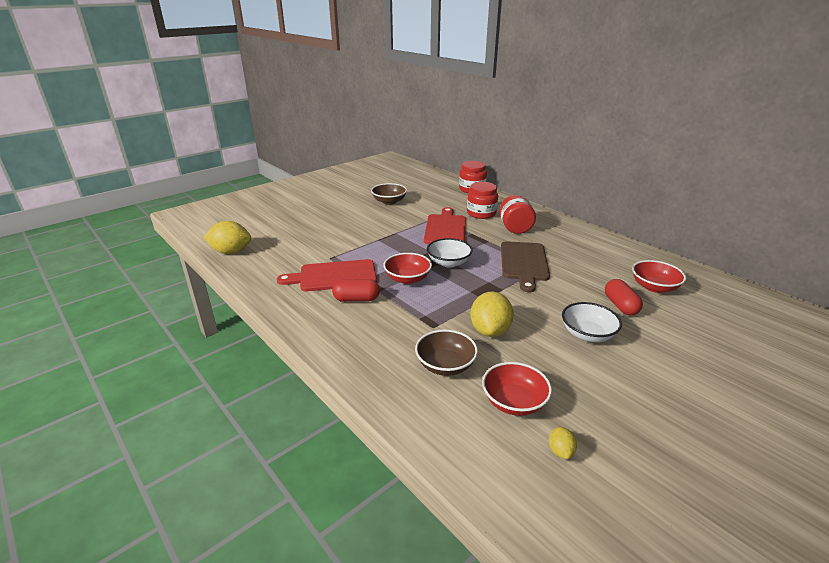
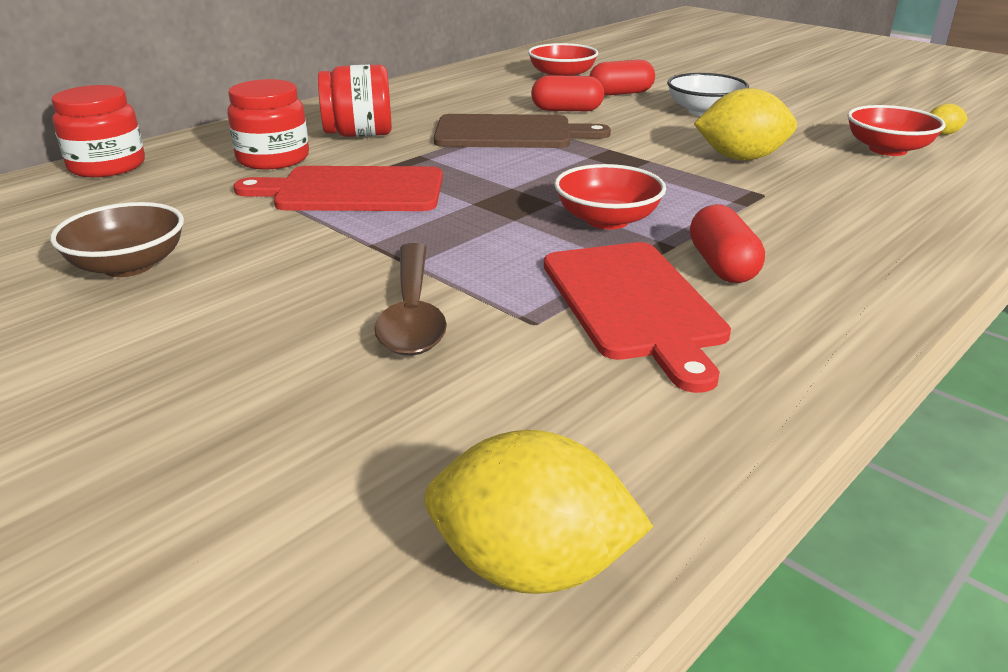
camera: 95 degrees left, 0 degrees up
yellow lemon [204,221,251,254] -> yellow lemon turned 75 degrees counterclockwise [424,430,654,594]
brown bowl [415,329,478,376] -> none
white bowl [427,238,473,267] -> none
none -> brown spoon [374,243,447,356]
none -> red capsule [531,75,604,111]

